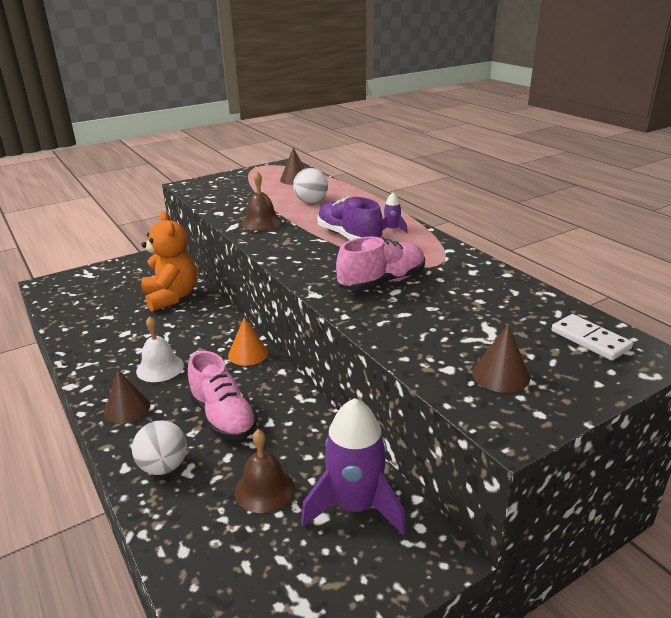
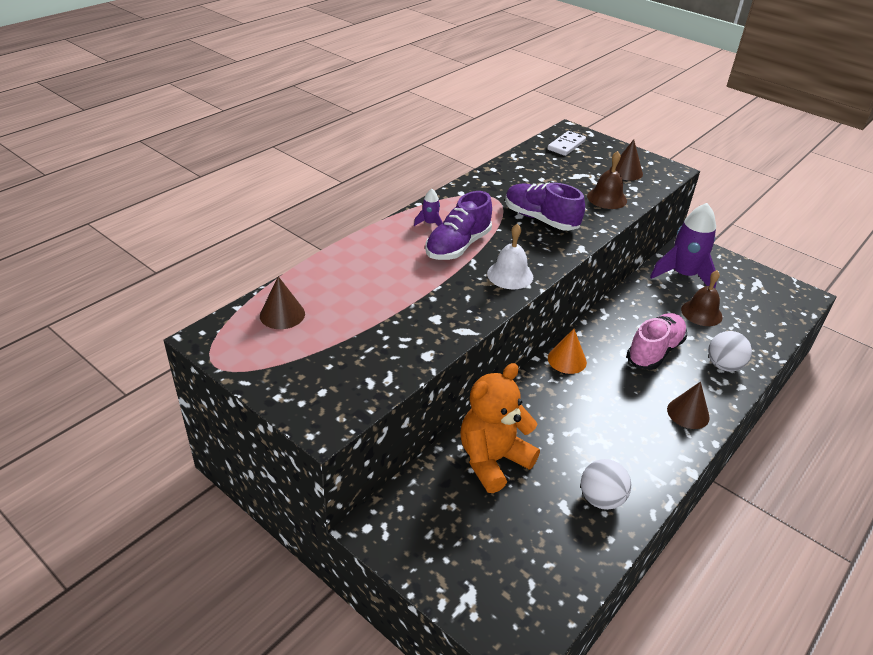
camera: 110 degrees left, 10 degrees up
white bell [136,316,184,382] -> white bell moved to [487,224,533,289]
brown bell [241,171,282,231] -> brown bell moved to [587,151,627,209]
white ball [293,168,328,203] -> white ball moved to [581,459,631,510]
pink shoe [336,237,425,291] -> purple shoe [505,183,585,231]

